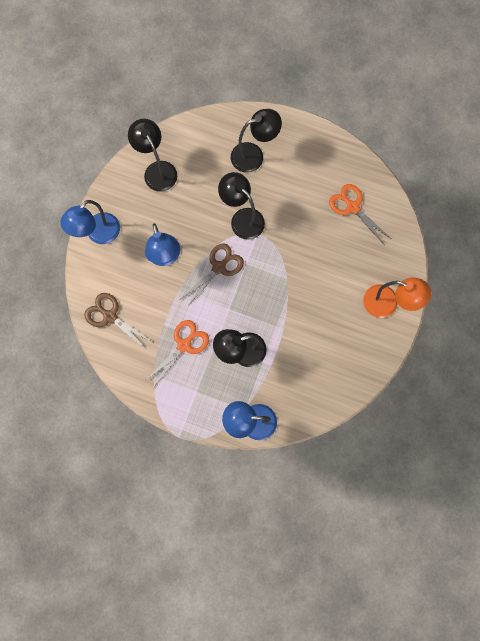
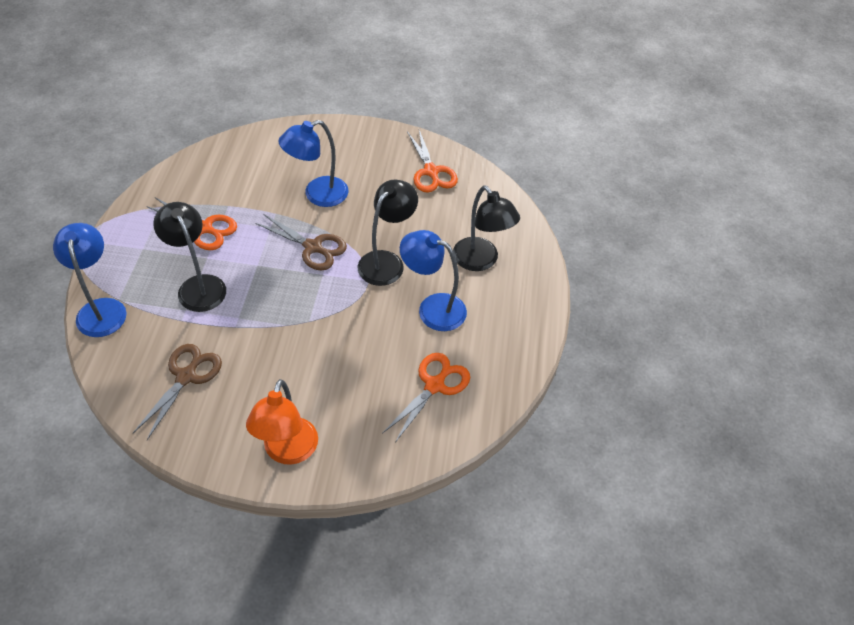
camera: 75 degrees right, 25 degrees down
blue lamp [60,200,120,244] -> blue lamp moved to [400,230,467,331]
brown scissors [84,293,153,349] -> brown scissors moved to [133,344,222,440]
black lamp [128,119,177,192] -> orange scissors [407,130,458,193]

